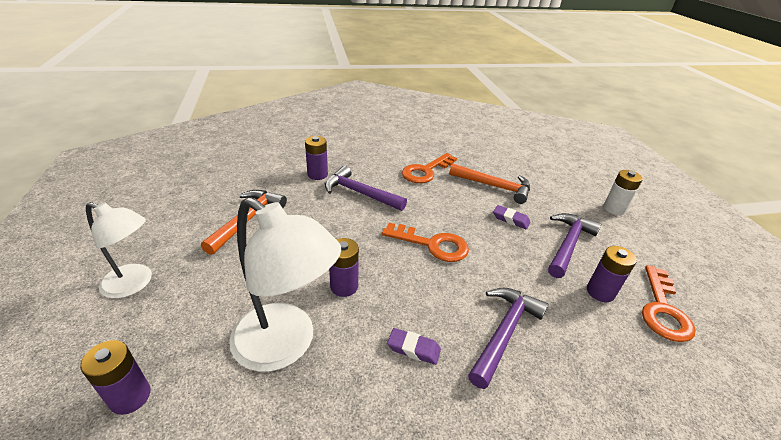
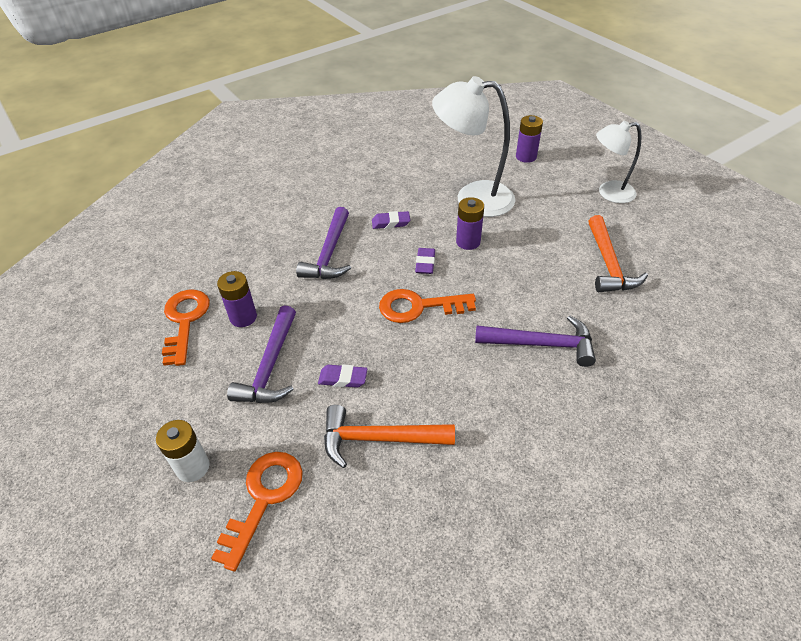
camera: 160 degrees right, 10 degrees up
purple battery [305,136,328,180] -> none
orange key [402,153,457,183] -> orange key moved to [211,452,303,571]
none -> purple eraser [415,248,435,274]

